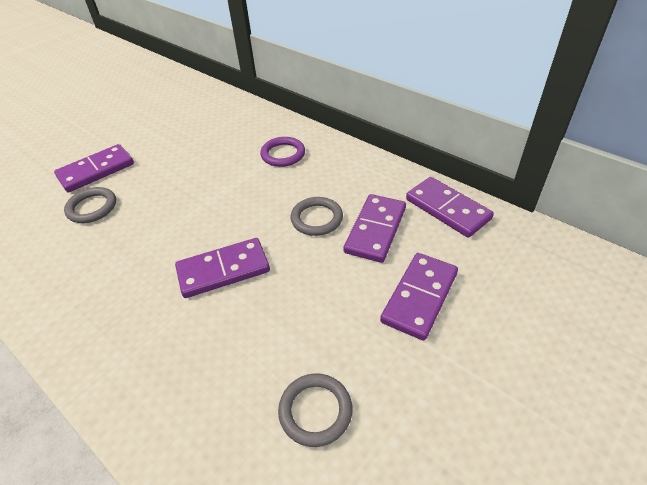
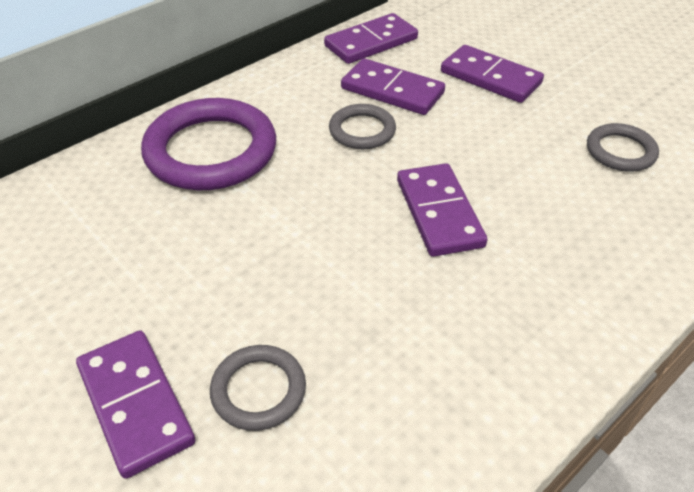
camera: 85 degrees left, 0 degrees up
purple ring [260,137,305,167] -> purple ring [141,98,276,190], size x1.91

